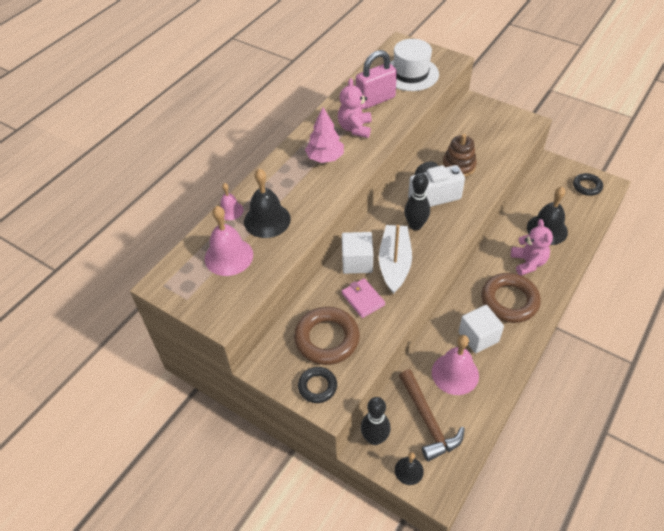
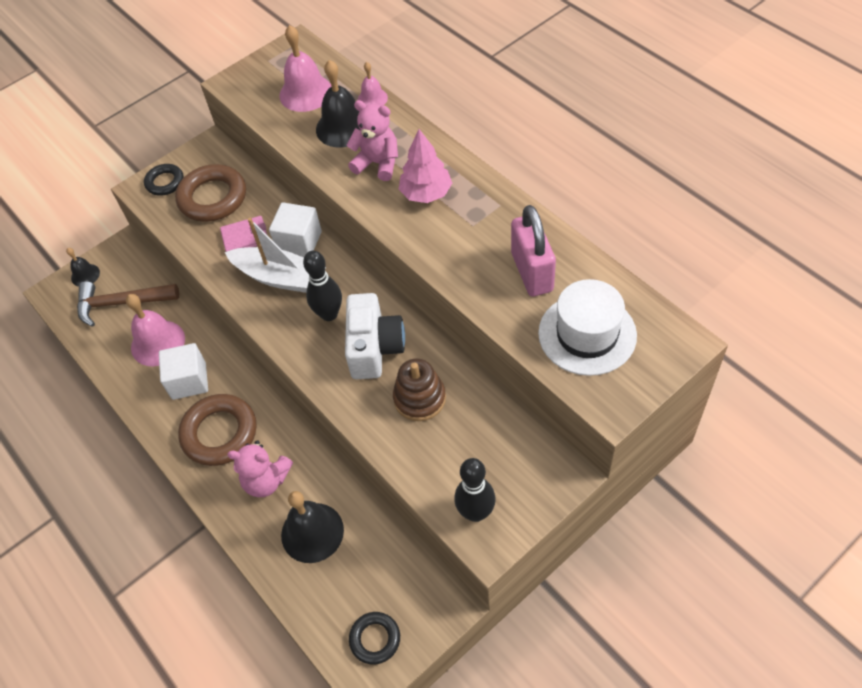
camera: 110 degrees right, 5 degrees up
pink teddy bear [338,78,372,138] -> pink teddy bear moved to [346,100,398,181]
black bowling pin [361,397,391,445] -> black bowling pin moved to [454,458,496,522]

